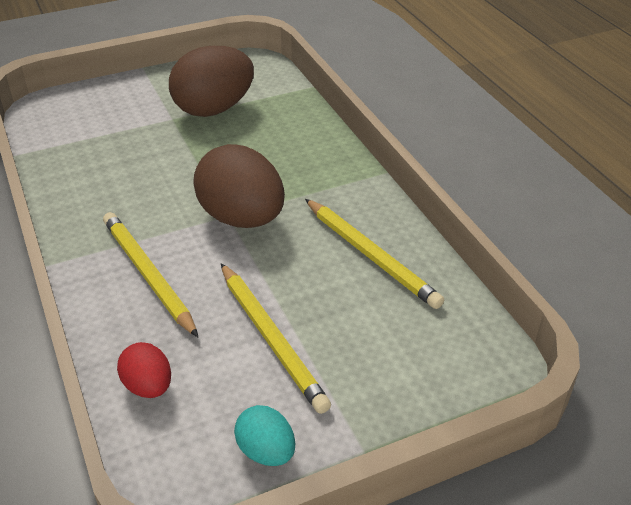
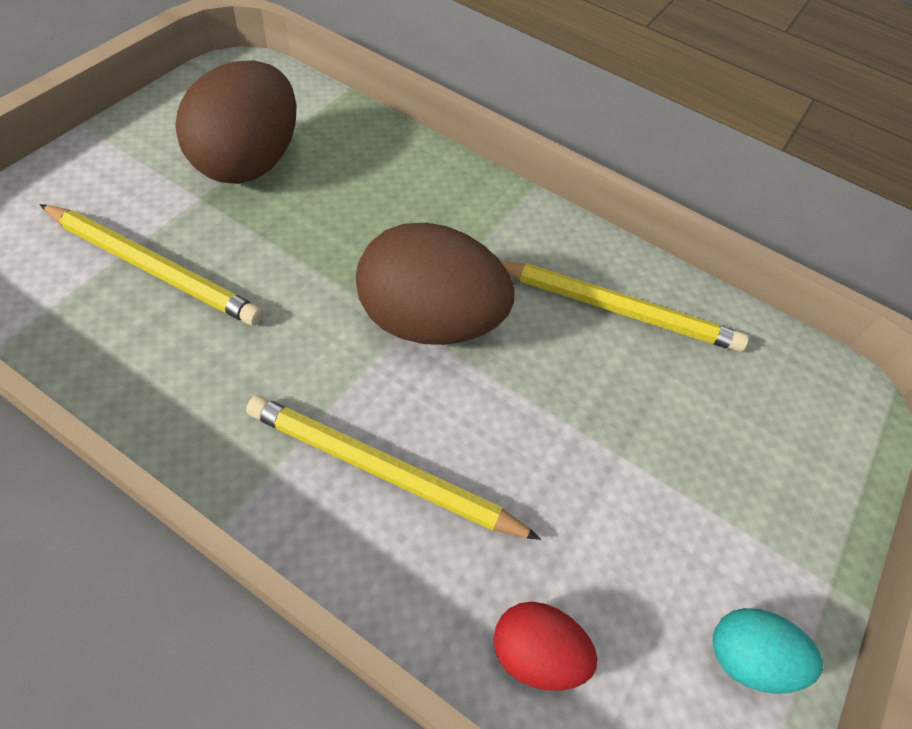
camera: 40 degrees left, 15 degrees up
yellow pencil [221,263,331,414] -> yellow pencil moved to [39,204,263,326]

